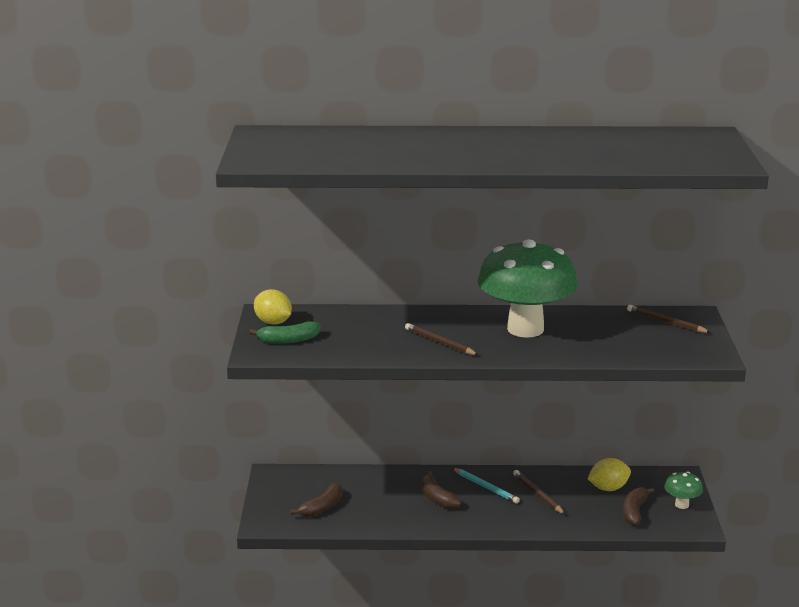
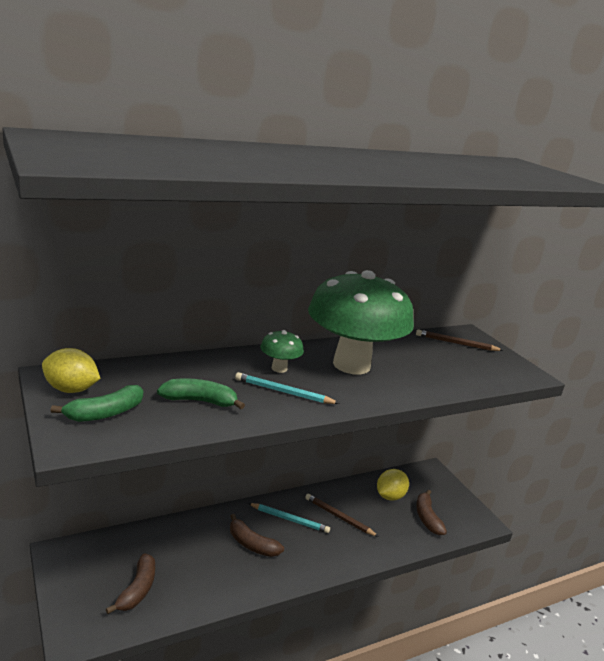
camera: 30 degrees left, 0 degrees up
brown pencil [405,323,478,355] -> turquoise pencil [235,372,340,404]
green mushroom [664,472,703,509] -> green mushroom moved to [260,330,304,373]
none -> green banana [157,378,245,409]

